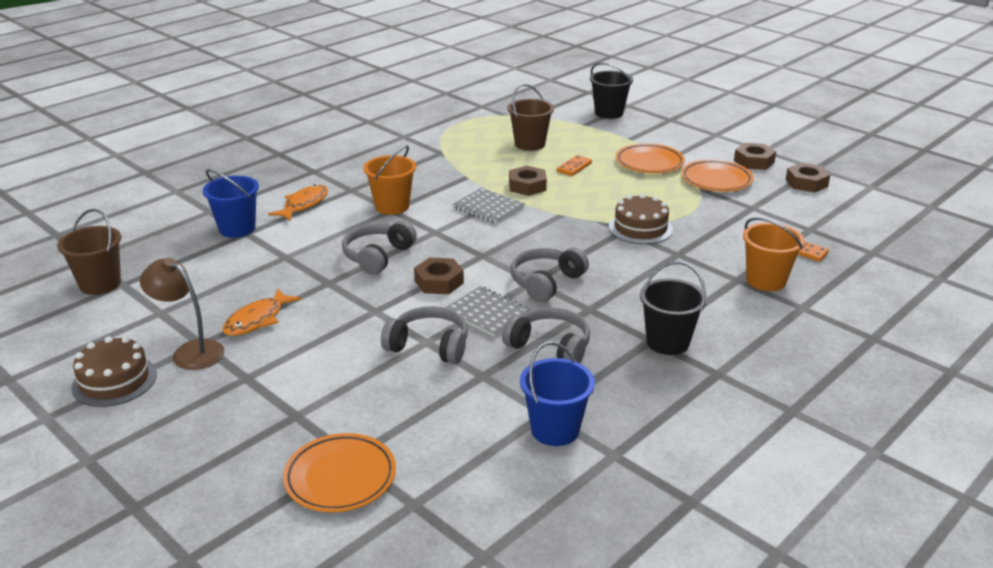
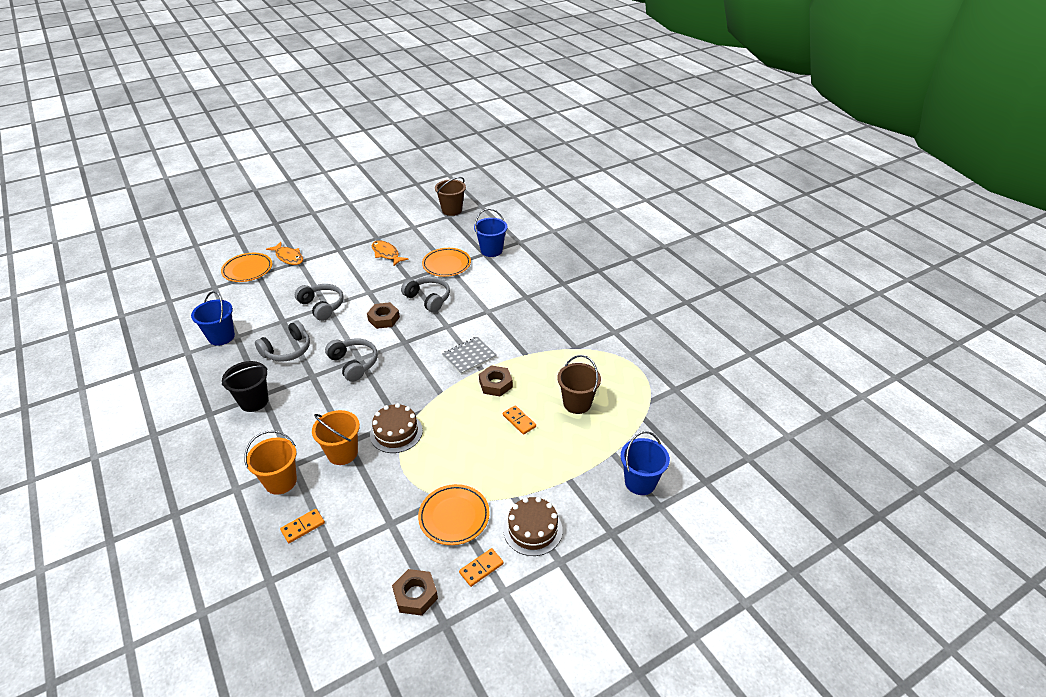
camera: 105 degrees right, 10 degrees up
brown cake [71,336,157,407] -> brown cake moved to [503,497,563,556]
brown lamp [140,258,225,370] -> none
orange fish [268,185,328,221] -> orange fish moved to [266,242,303,265]
orange bucket [363,145,416,215] -> orange bucket moved to [312,410,360,465]
grey headphones [381,306,468,364] -> grey headphones turned 75 degrees counterclockwise [295,284,344,321]
grey notebook [445,286,530,337] -> none
black bucket [590,62,633,119] -> blue bucket [621,431,670,495]
orange plate [616,143,685,174] -> orange plate moved to [422,248,471,277]
brown nut [734,143,776,170] -> orange domino [459,548,504,587]

